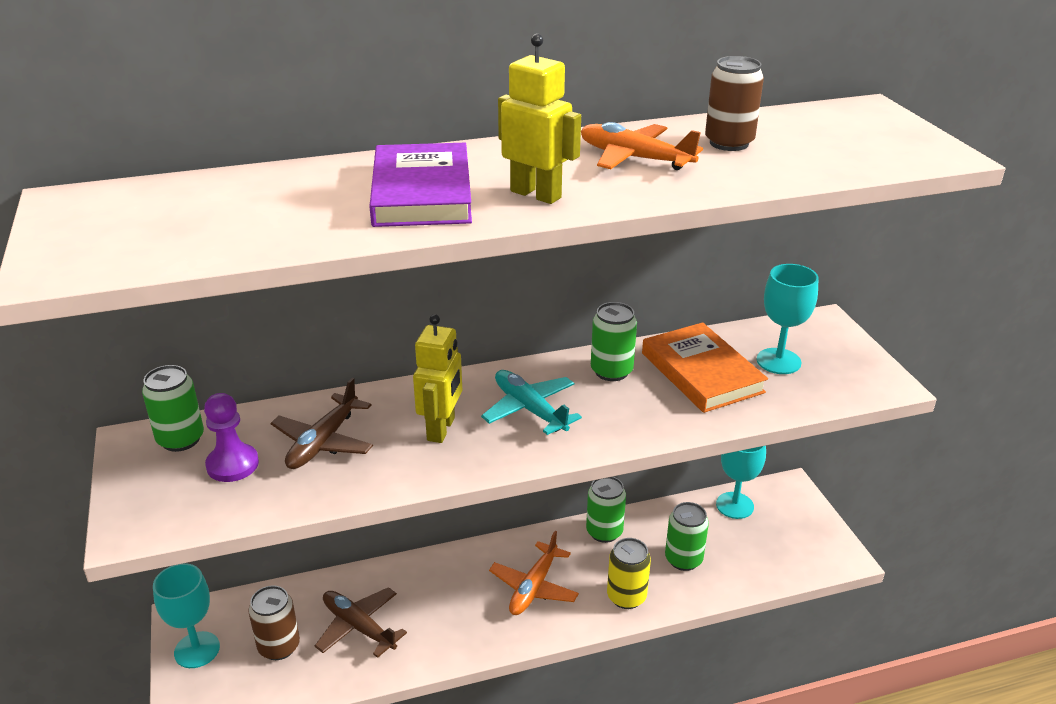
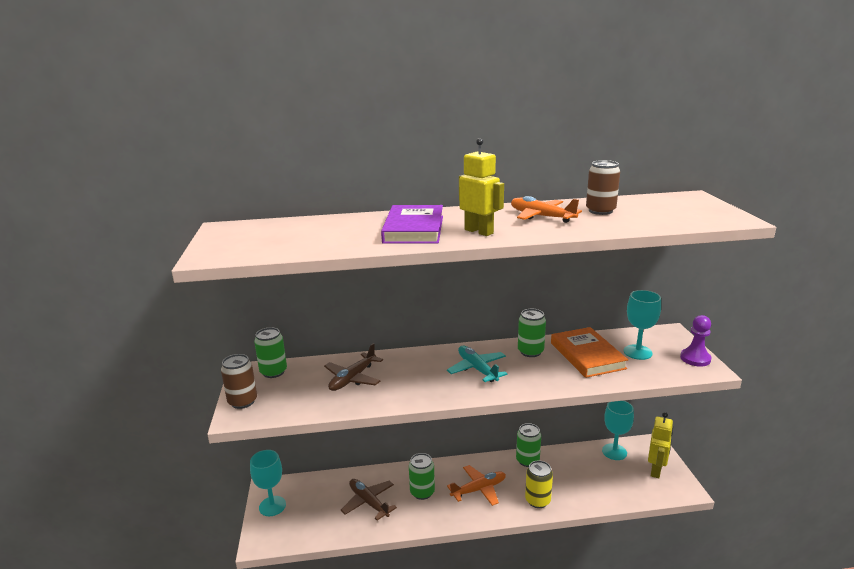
camera: 10 degrees right, 10 degrees down
purple pawn [204,393,259,482] -> purple pawn moved to [680,315,711,367]
brown can [248,585,300,660] -> brown can moved to [221,354,257,409]
yellow robot [413,314,462,443] -> yellow robot moved to [648,412,673,478]
orange plane [489,531,579,615] -> orange plane turned 150 degrees counterclockwise [447,465,506,506]
green can [665,502,709,571] -> green can moved to [409,453,435,500]

